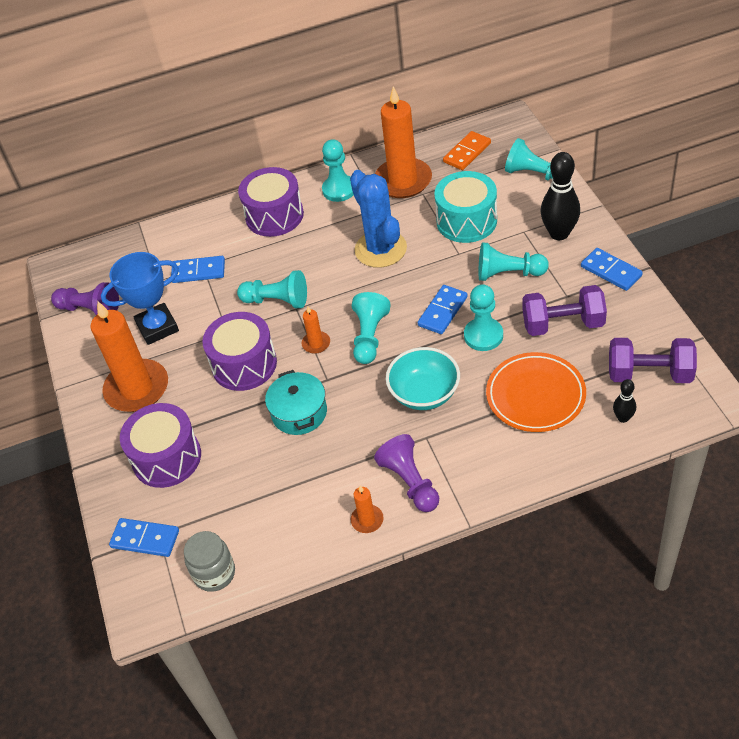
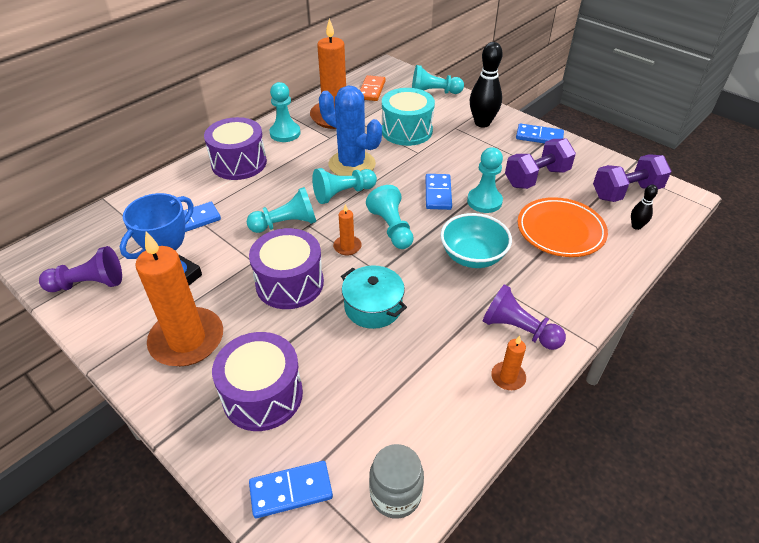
camera: 35 degrees left, 5 degrees down
turquoise pawn [478,243,549,281] -> turquoise pawn moved to [312,168,377,204]

